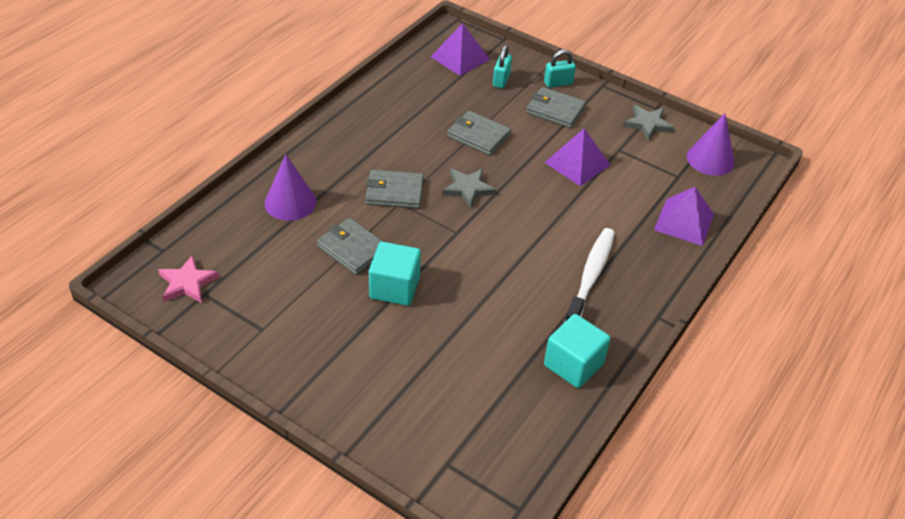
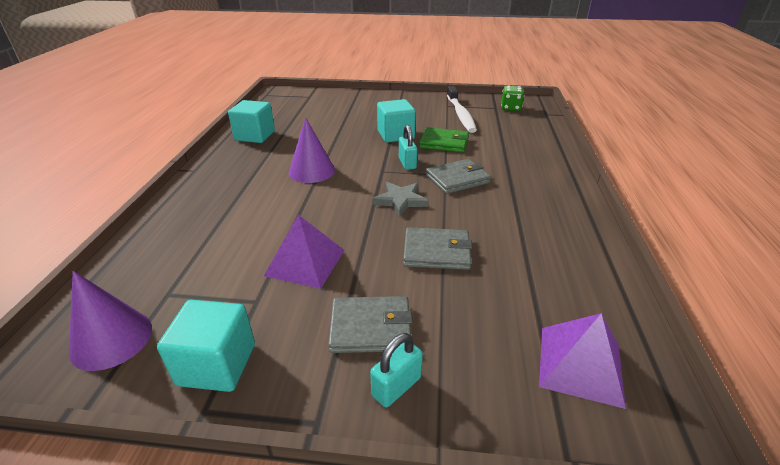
camera: 155 degrees right, 10 degrees down
pink star [158,255,219,303] -> green dice [501,86,524,111]
purple cone [265,155,316,221] -> purple cone moved to [289,117,335,183]
grey wallet [317,218,383,275] -> green wallet [419,127,469,153]
turquoise padlock [493,45,512,88] -> turquoise padlock moved to [399,125,417,170]
white toothbrush [564,228,615,323] -> white toothbrush moved to [447,86,477,133]
grey star [623,105,675,141] -> turquoise cube [157,300,255,392]
purple pyramid [654,187,714,246] -> none

